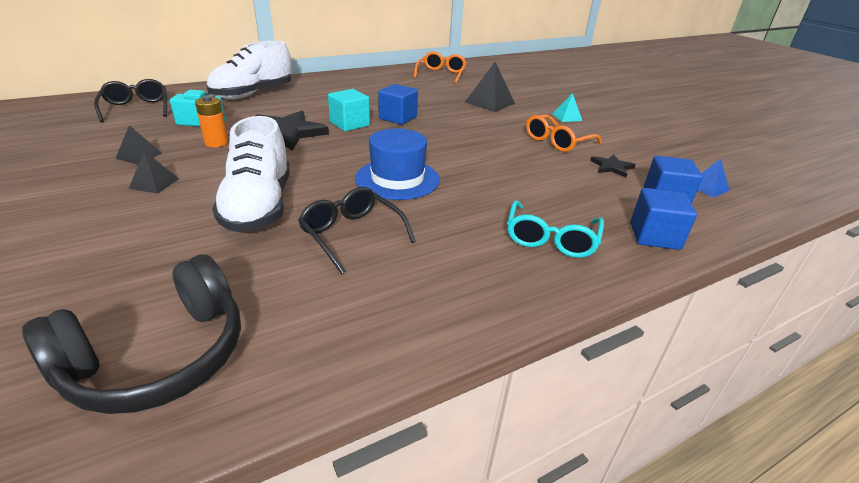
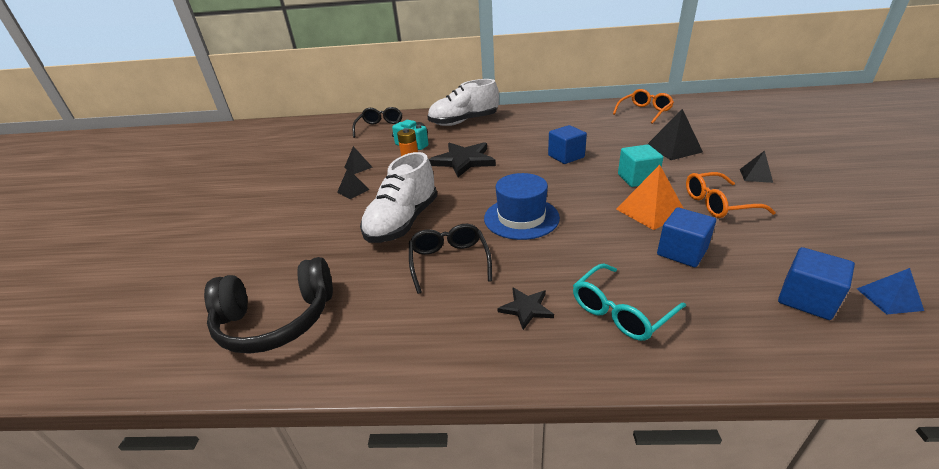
camera: 35 degrees right, 0 degrees up
turquoise cube [328,89,370,131] -> turquoise cube moved to [618,144,663,187]
turquoise pyramid [552,93,582,122] -> black pyramid [740,151,773,183]
black star [590,154,636,178] -> black star moved to [497,288,554,330]
blue cube [630,188,697,250] -> blue cube moved to [657,207,716,267]
none -> orange pyramid [616,165,684,230]

